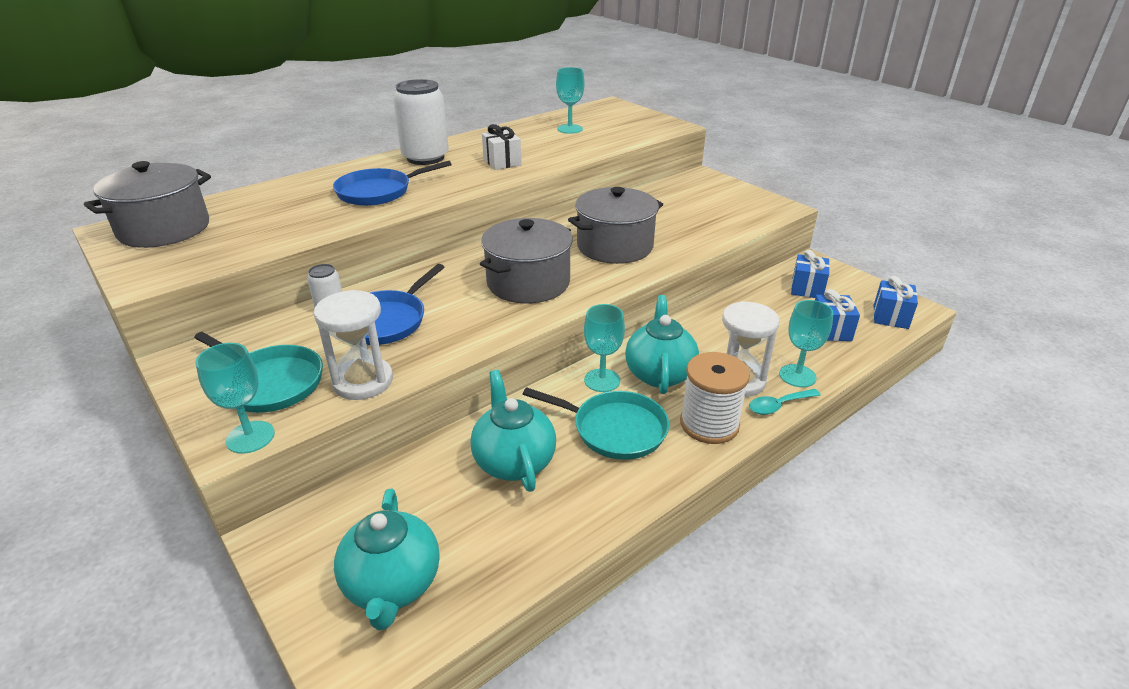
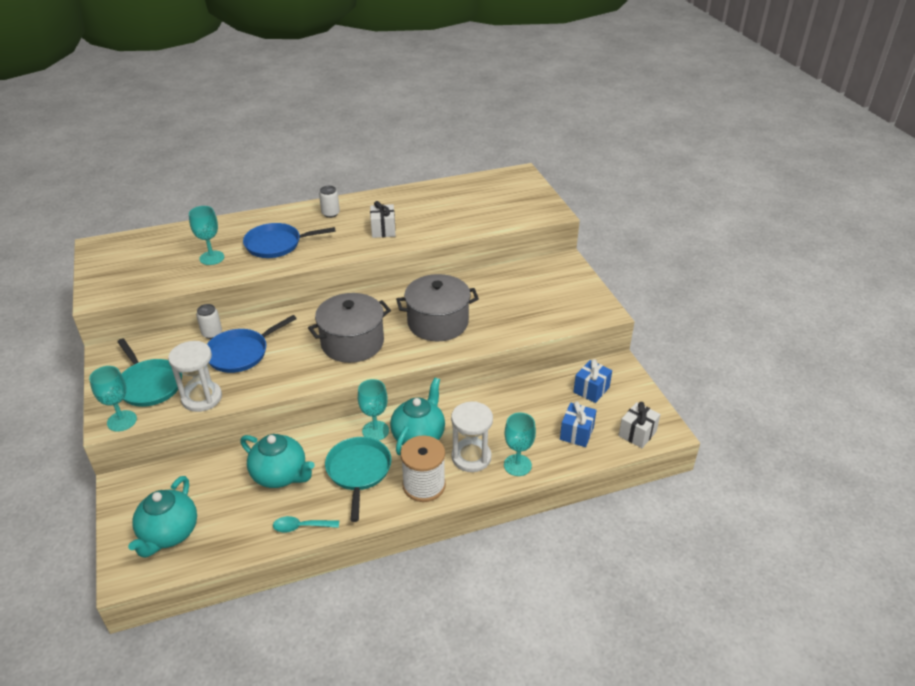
camera: 20 degrees right, 5 degrees up
grey pot [84,161,211,248] -> none
white can [393,79,449,165] -> white can [319,186,340,218], size x0.49
turquoise teapot [470,370,556,492] -> turquoise teapot turned 120 degrees clockwise [240,434,315,488]
turquoise pan [523,387,669,460] -> turquoise pan turned 135 degrees counterclockwise [325,437,391,522]
turquoise goblet [556,67,584,134] -> turquoise goblet moved to [189,206,224,265]
turquoise spoon [749,389,821,415] -> turquoise spoon moved to [273,516,339,533]
blue gift [873,276,918,329] -> white gift [618,402,661,448]

